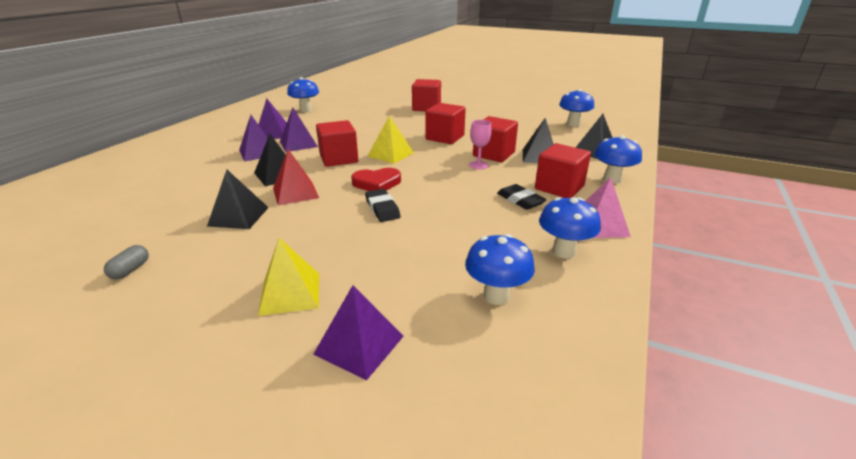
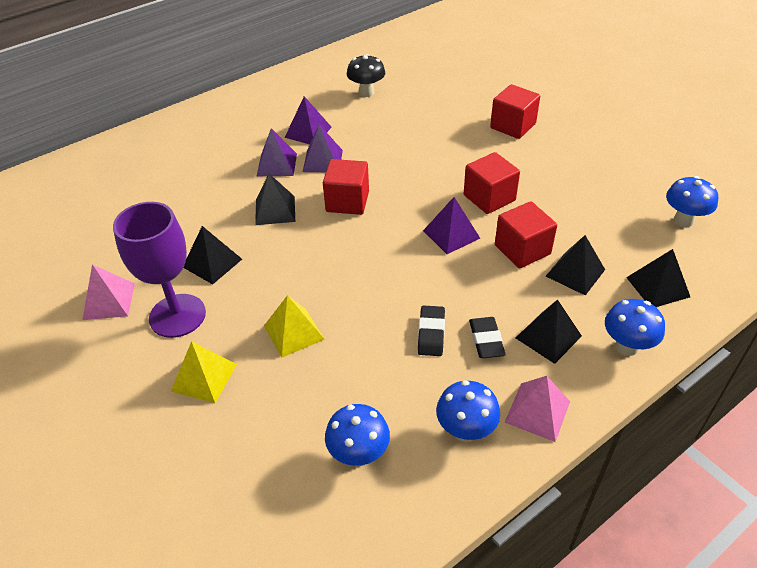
camera: 30 degrees right, 15 degrees up
grey capsule [104,245,149,280] -> pink pyramid [82,264,135,320]
red pyramid [273,149,319,206] -> none
blue mushroom [287,77,319,112] -> black mushroom [347,54,385,97]
purple pyramid [313,285,404,380] -> purple pyramid moved to [423,197,480,254]
red heart [351,168,401,191] -> none
black eraser [365,189,401,222] -> black eraser moved to [418,305,445,356]
yellow pyramid [368,116,414,164] -> yellow pyramid moved to [264,295,325,358]
pink goblet [469,120,492,169] -> none
red cube [535,143,591,198] -> black pyramid [516,299,582,364]
none -> purple goblet [113,202,206,338]

